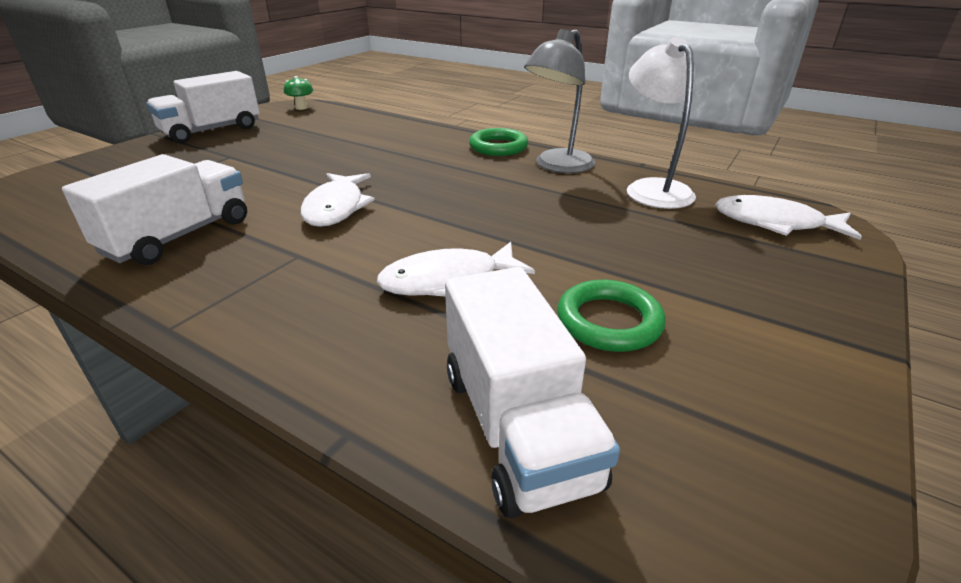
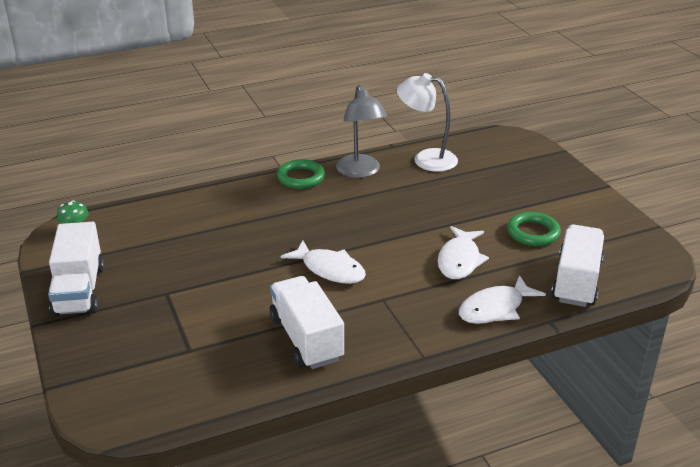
camera: 55 degrees left, 0 degrees up
white truck [445,267,620,518] -> white truck turned 90 degrees counterclockwise [551,224,604,307]
white fish [715,195,862,240] -> white fish moved to [459,275,546,324]

